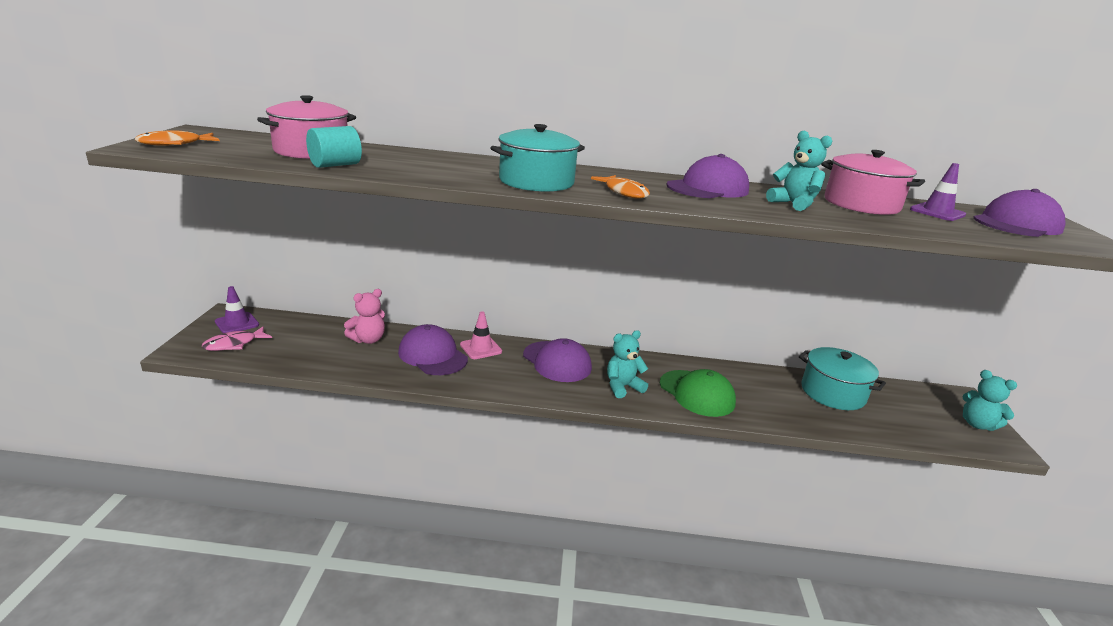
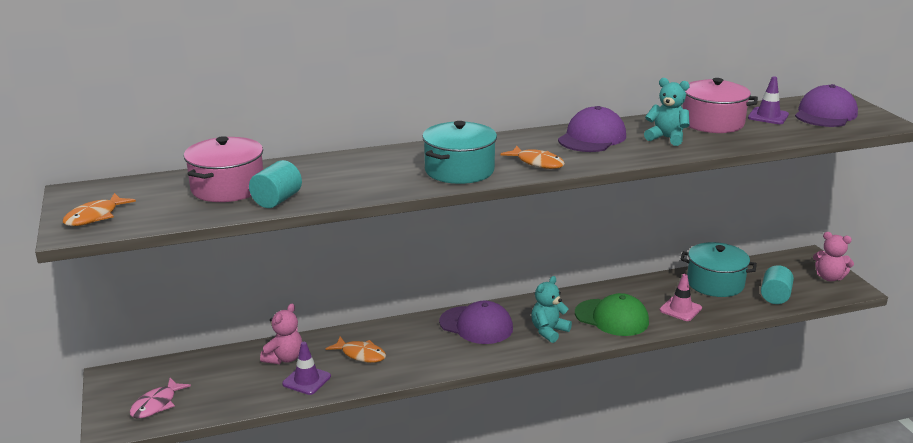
camera: 20 degrees left, 0 degrees up
purple traffic cone [215,286,259,333] -> purple traffic cone moved to [282,342,331,395]
purple cap [398,324,468,375] -> orange fish [326,336,386,363]
pink traffic cone [460,311,502,359] -> pink traffic cone moved to [660,274,702,321]
turquoise teddy bear [962,370,1017,431] -> pink teddy bear [813,232,854,281]
none -> turquoise cylinder [761,265,794,304]

